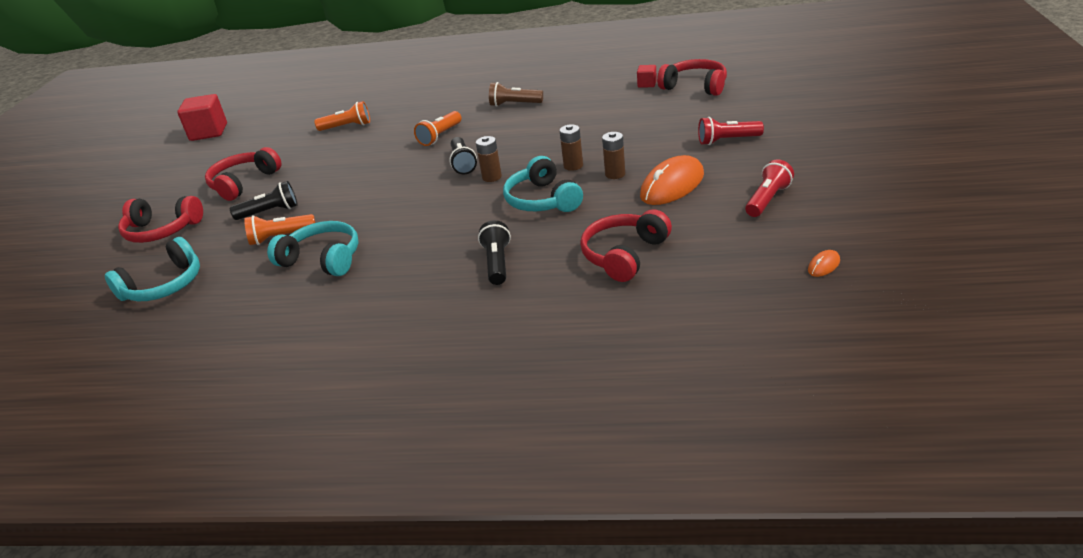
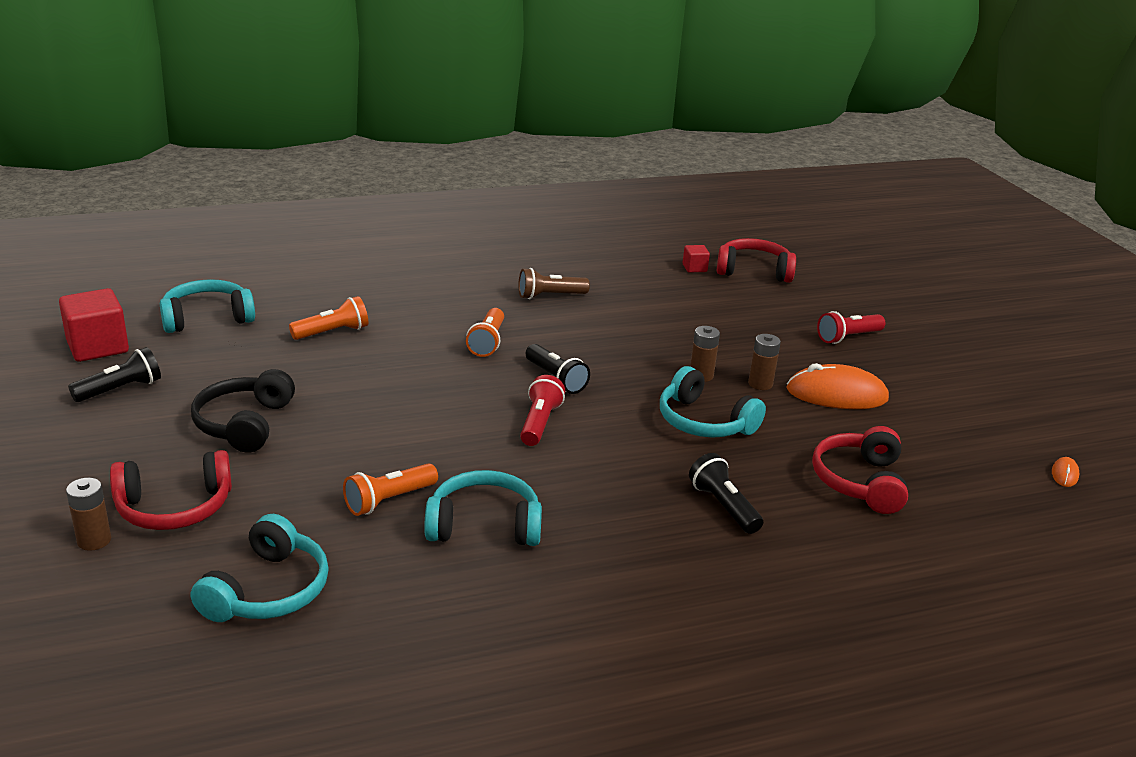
camera: 30 degrees left, 5 degrees down
red headphones [205,147,281,201] -> black headphones [191,369,295,453]
black flashlight [230,181,298,220] -> black flashlight moved to [68,347,161,402]
brown battery [476,136,502,182] -> brown battery moved to [66,478,111,551]
orange mouse [640,155,704,205] -> orange mouse turned 75 degrees clockwise [786,363,889,409]
red flashlight [745,159,794,217] -> red flashlight moved to [520,375,565,446]
none -> turquoise headphones [160,279,255,333]

